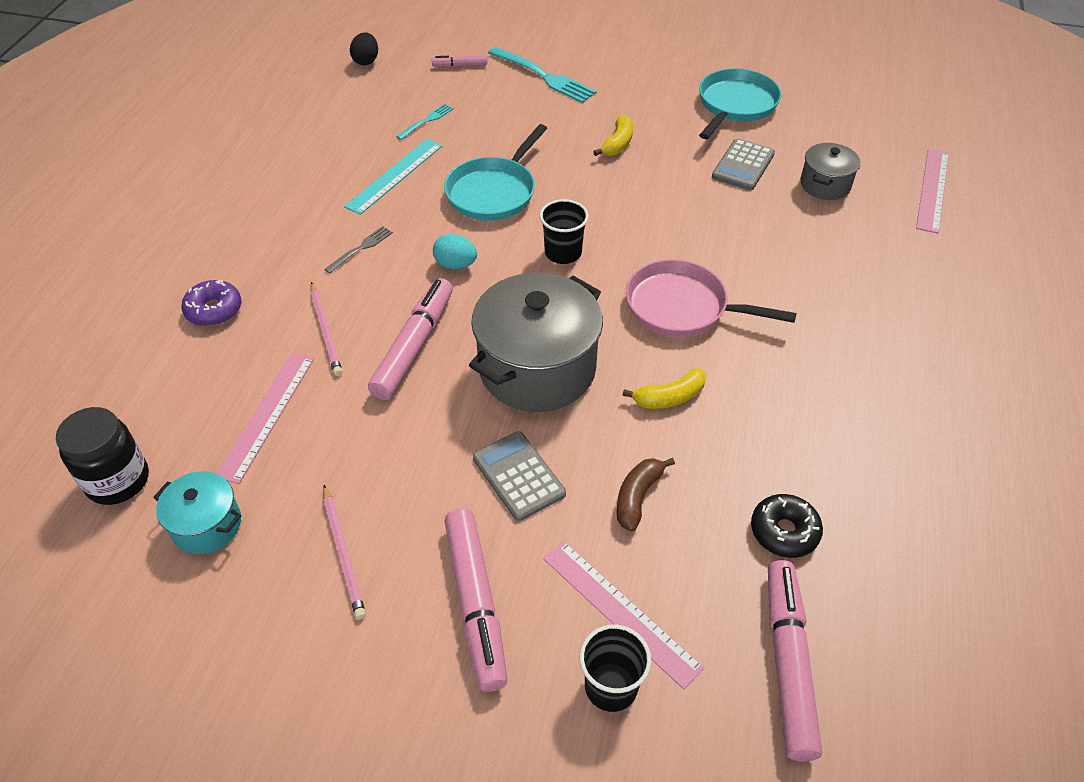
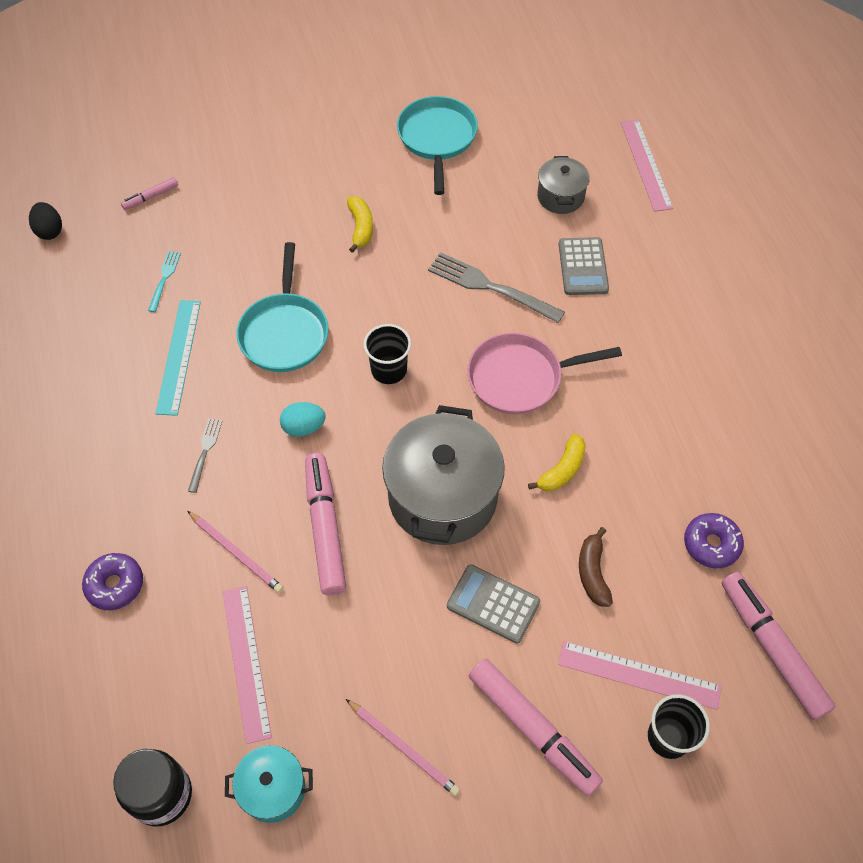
camera: 30 degrees left, 10 degrees up
turquoise fork [488,47,597,103] -> none
grey calculator [712,139,775,190] -> grey calculator moved to [559,237,609,295]
black donut [751,494,823,558] -> purple donut [684,513,744,569]
none -> grey fork [428,252,565,323]

